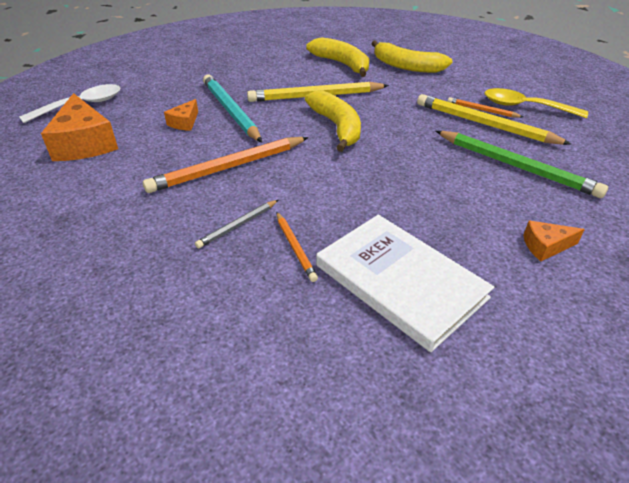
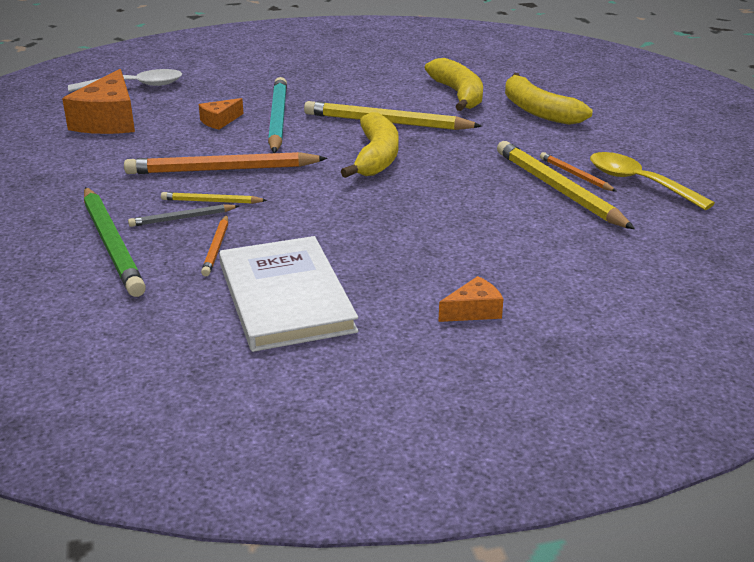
camera: 25 degrees right, 10 degrees down
green pencil [436,131,608,198] -> green pencil moved to [84,187,146,297]
orange cheese [523,221,585,261] -> orange cheese turned 135 degrees clockwise [438,276,503,322]
none -> yellow pencil [161,192,267,204]

